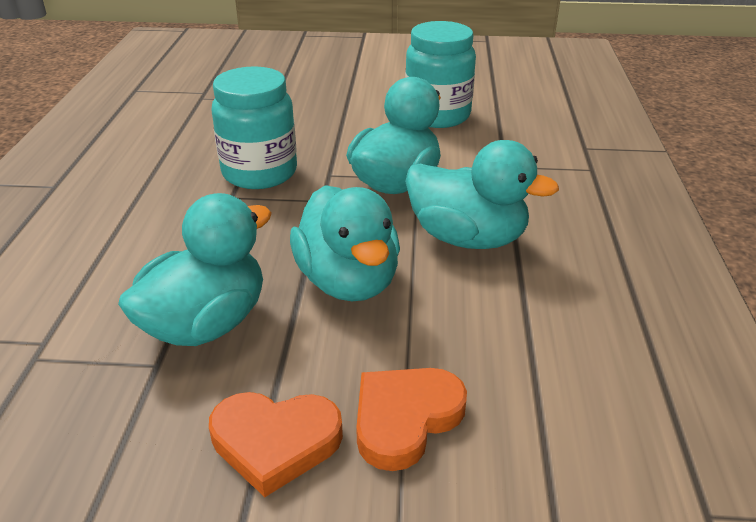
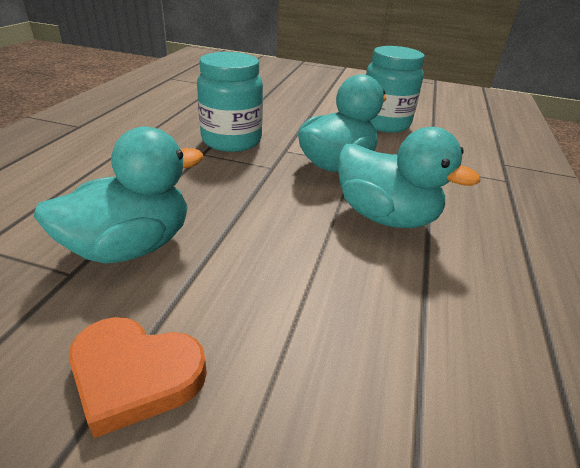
camera: 10 degrees right, 0 degrees up
turquoise duck [290,185,400,301] -> none
orange heart [356,368,467,471] -> none

